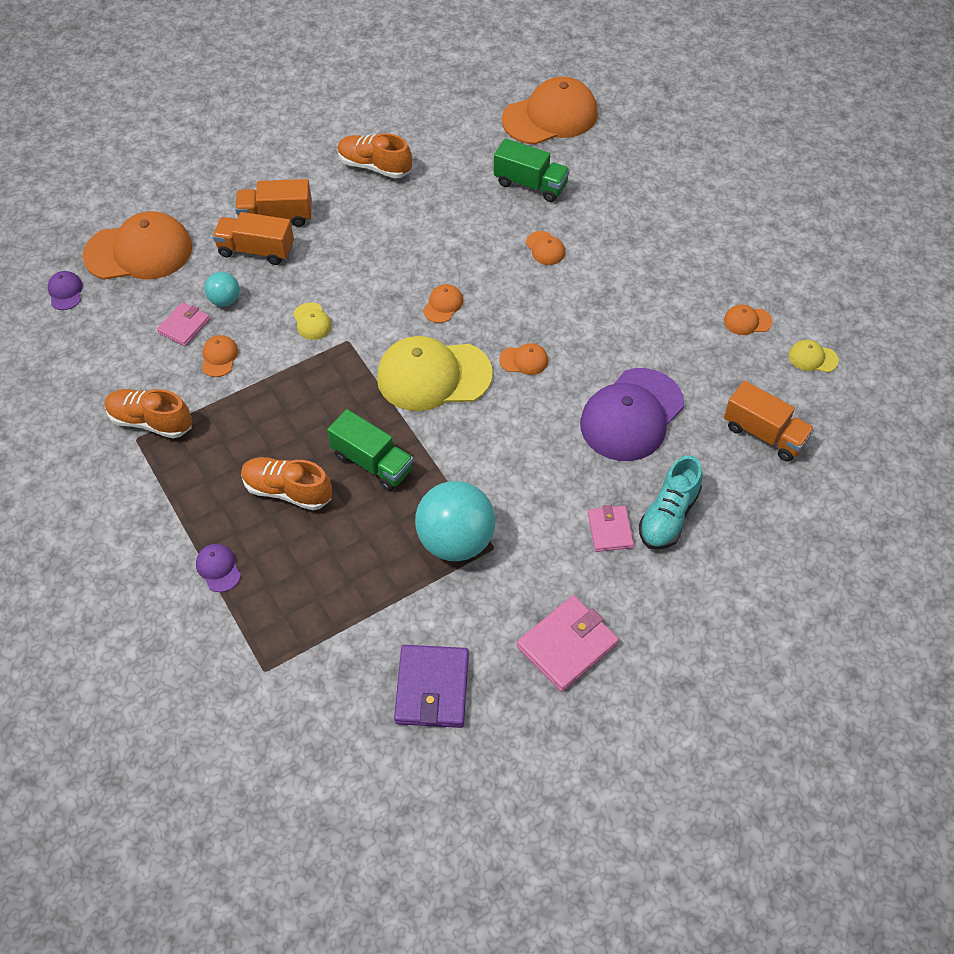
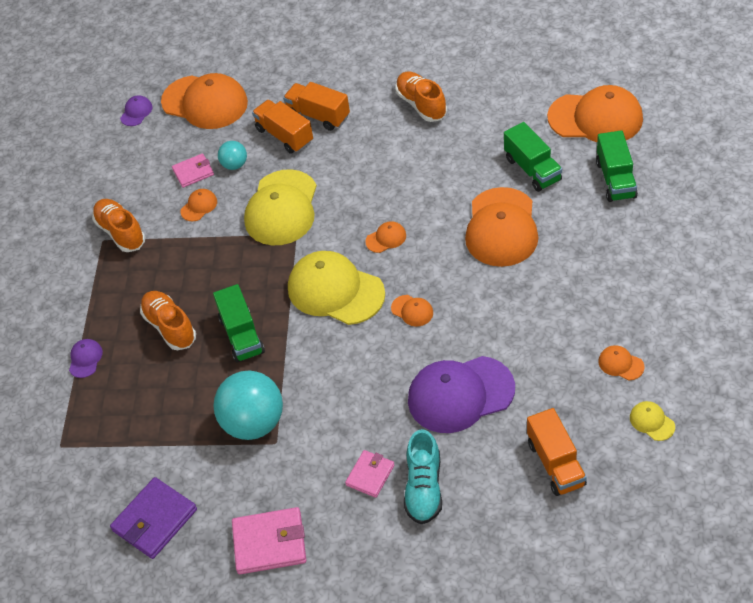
camera: 40 degrees right, 5 degrees down
yellow cap [293,302,332,340] -> yellow cap [244,169,317,245], size x2.34
orange cap [526,231,565,265] -> orange cap [465,187,539,267], size x2.34
turquoise shoe [639,455,703,550] -> turquoise shoe turned 60 degrees counterclockwise [404,429,442,524]
none -> green truck [596,130,638,202]

